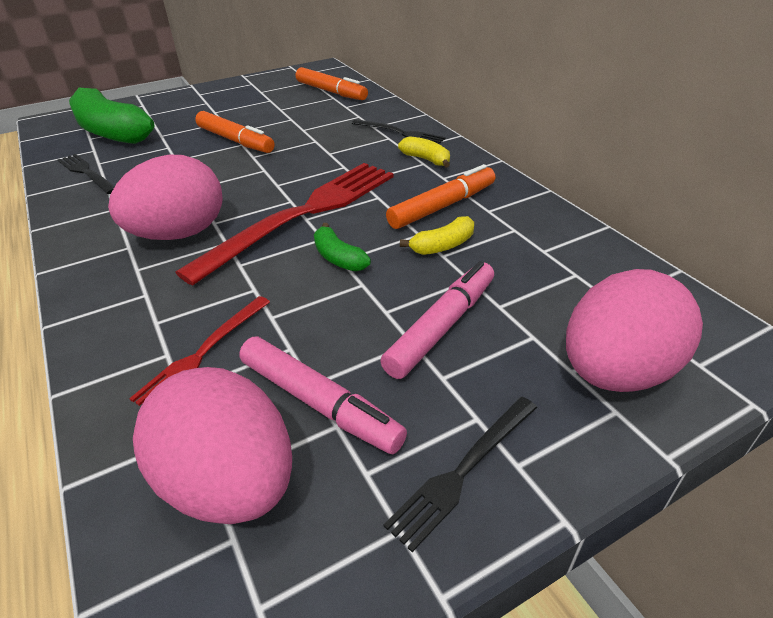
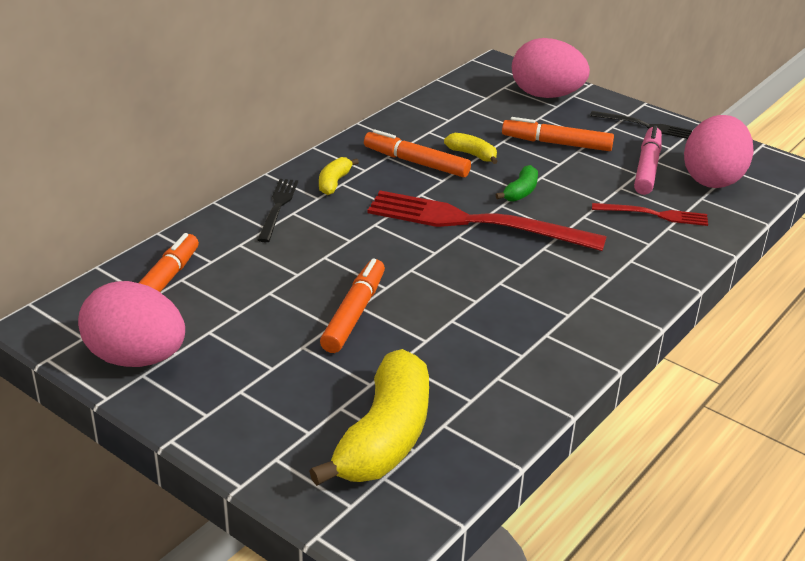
camera: 115 degrees left, 5 degrees down
black fork [58,154,115,194] -> none
green banana [69,88,155,144] -> yellow banana [309,349,429,486]
pink egg [108,155,222,240] -> pink egg moved to [78,281,185,367]
pink marker [380,261,494,379] -> orange marker [502,117,614,151]

